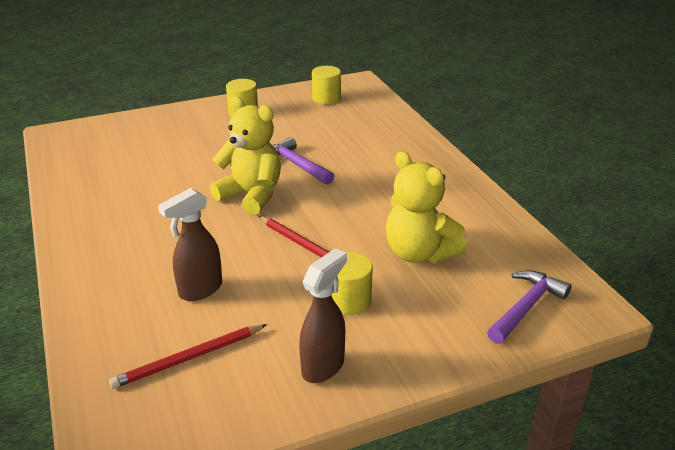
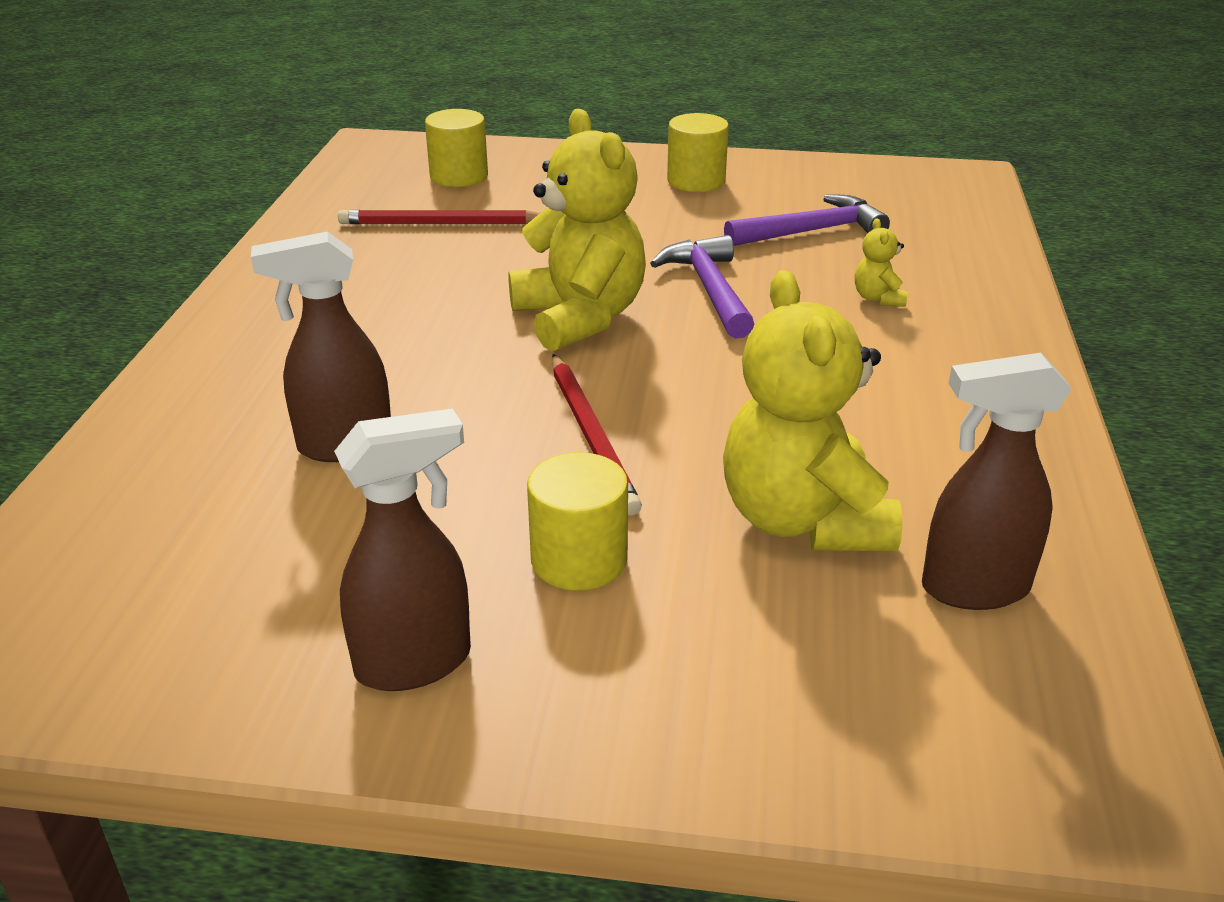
camera: 30 degrees right, 0 degrees up
red pencil [109,324,267,389] -> red pencil moved to [338,210,540,224]
yellow cylinder [312,66,341,105] -> yellow cylinder moved to [425,109,488,187]
purple hammer [487,270,572,344] -> purple hammer moved to [724,195,890,246]
none -> yellow teddy bear [855,218,908,307]
none -> brown spray bottle [922,353,1072,610]

